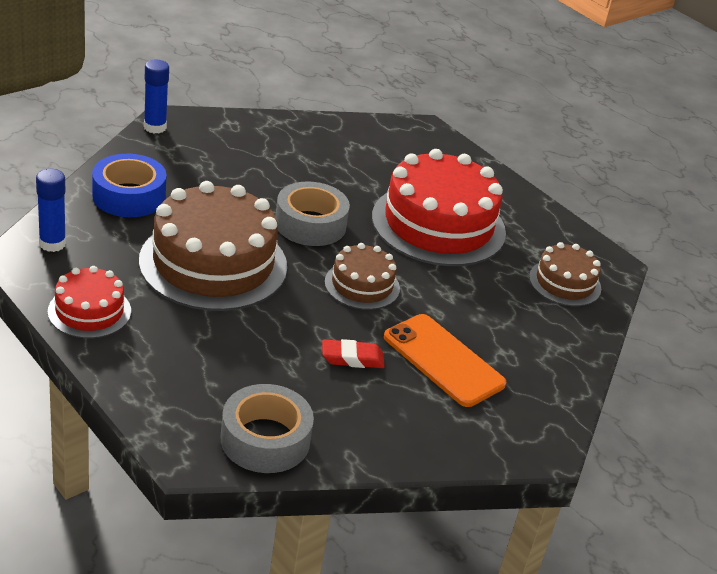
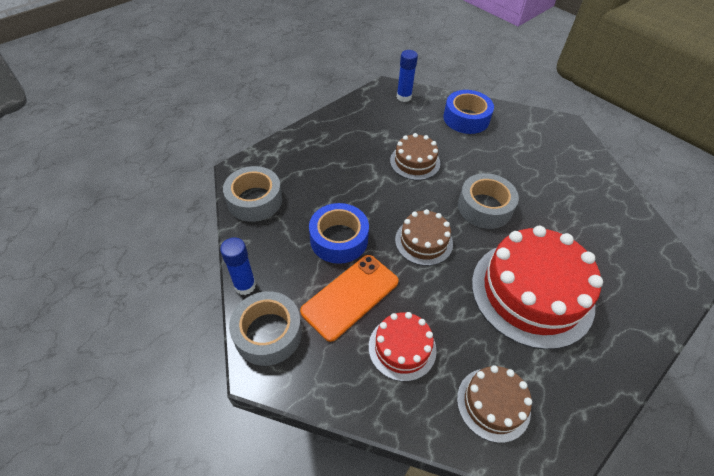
camera: 90 degrees right, 15 degrees up
red cake [48,266,131,339] -> red cake moved to [369,312,437,382]
brown cake [139,181,287,311] -> brown cake [390,133,440,180], size x0.52
blue glue stick [144,60,169,134] -> blue glue stick moved to [220,237,256,295]
red eraser [322,339,384,368] -> blue tape [309,203,369,264]
none -> grey tape [229,291,302,366]

